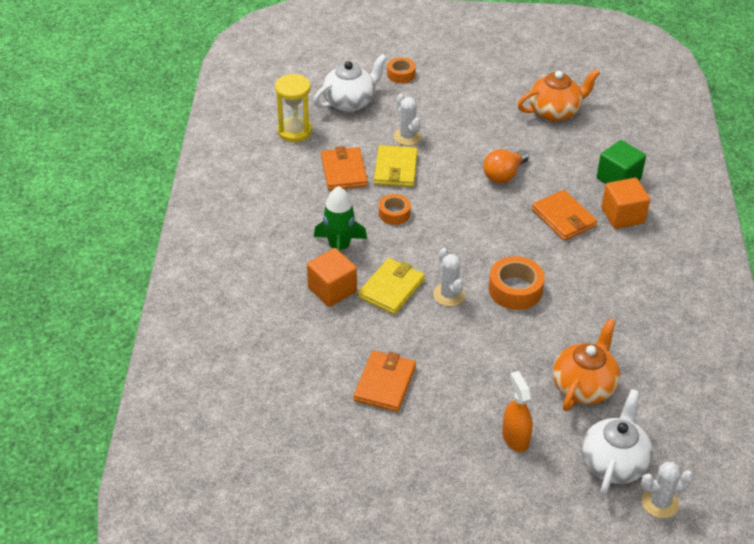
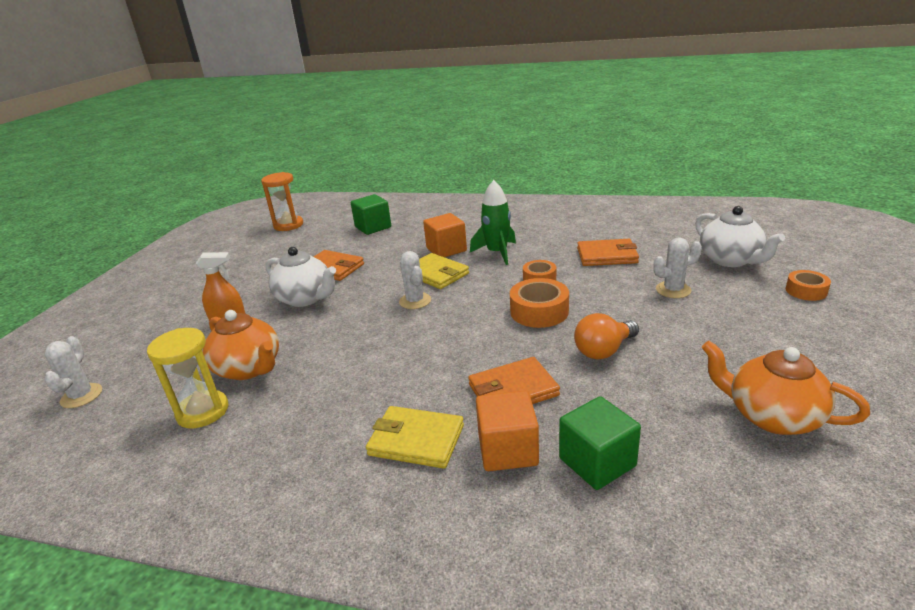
camera: 105 degrees right, 15 degrees down
yellow hourglass [275,74,312,142] -> yellow hourglass moved to [147,328,228,428]
yellow wallet [374,145,418,187] -> yellow wallet moved to [366,406,464,469]
white cactus [433,248,465,306] -> white cactus turned 75 degrees clockwise [399,251,431,309]
orange light bulb [483,149,529,183] -> orange light bulb turned 90 degrees counterclockwise [574,313,639,359]
orange tape [489,256,545,310] -> orange tape moved to [510,278,569,328]
orange teapot [517,69,600,121] -> orange teapot turned 135 degrees clockwise [701,341,870,435]
white teapot [582,389,653,495] -> white teapot moved to [266,247,336,307]
none -> orange hourglass [261,172,303,231]
none -> green cube [351,194,391,235]

